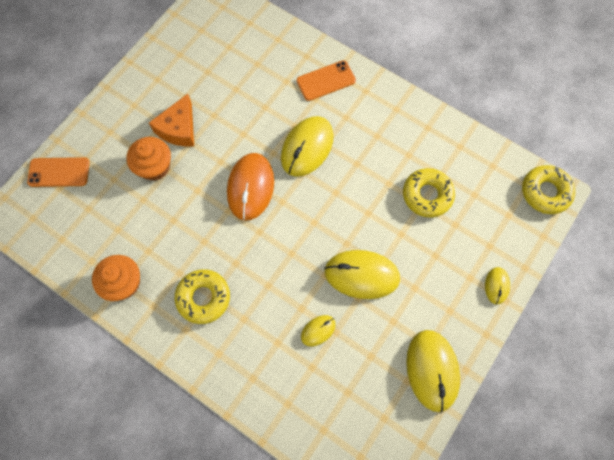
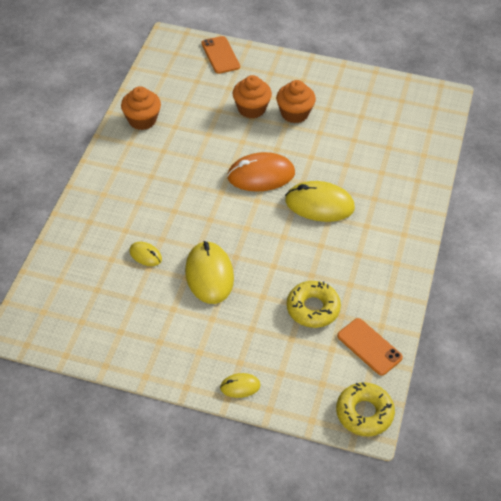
camera: 70 degrees right, 20 degrees down
orange cheese [149,94,194,147] -> orange cupcake [276,80,316,123]
yellow donut [174,269,230,324] -> none
orange phone [296,60,356,101] -> orange phone moved to [337,318,403,376]
yellow mouse [406,330,460,413] -> none

